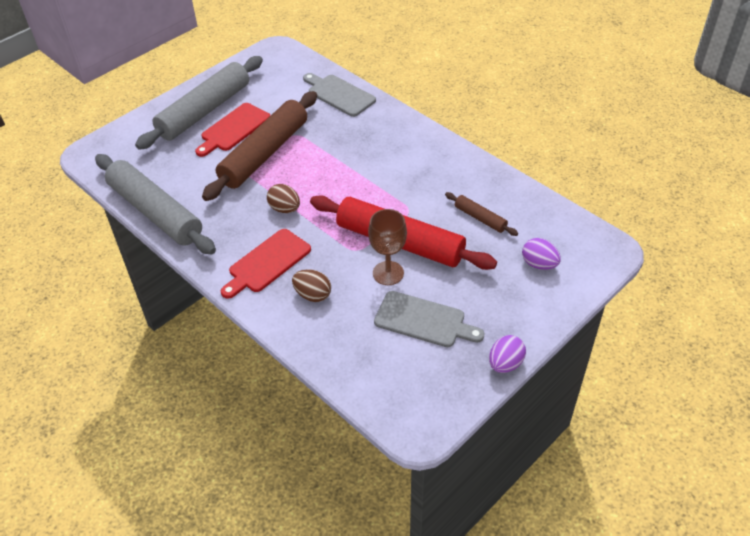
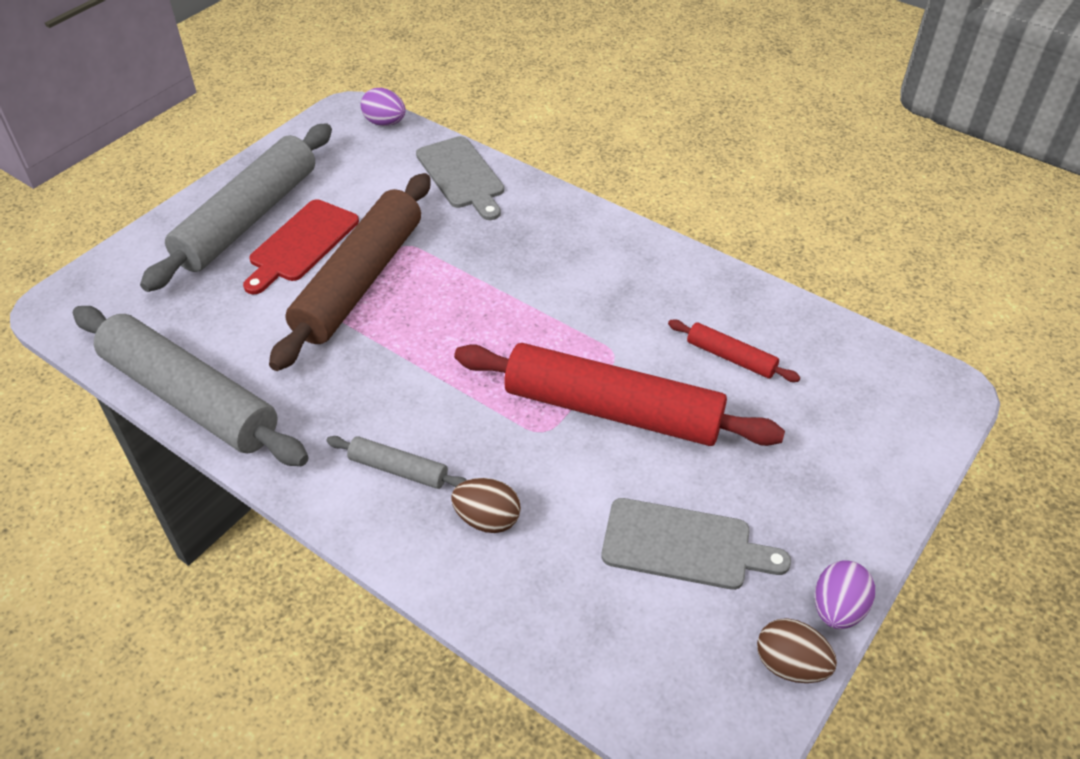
camera: 10 degrees left, 0 degrees up
red cutting board [221,229,311,299] -> grey rolling pin [326,436,466,489]
brown egg [267,184,300,213] -> brown egg moved to [757,618,837,683]
grey cutting board [303,73,376,117] -> grey cutting board turned 150 degrees counterclockwise [416,136,504,220]
brown goblet [368,209,407,285] -> none
brown rolling pin [445,192,518,236] -> red rolling pin [668,319,800,382]
purple egg [522,238,561,270] -> purple egg moved to [361,88,406,126]

